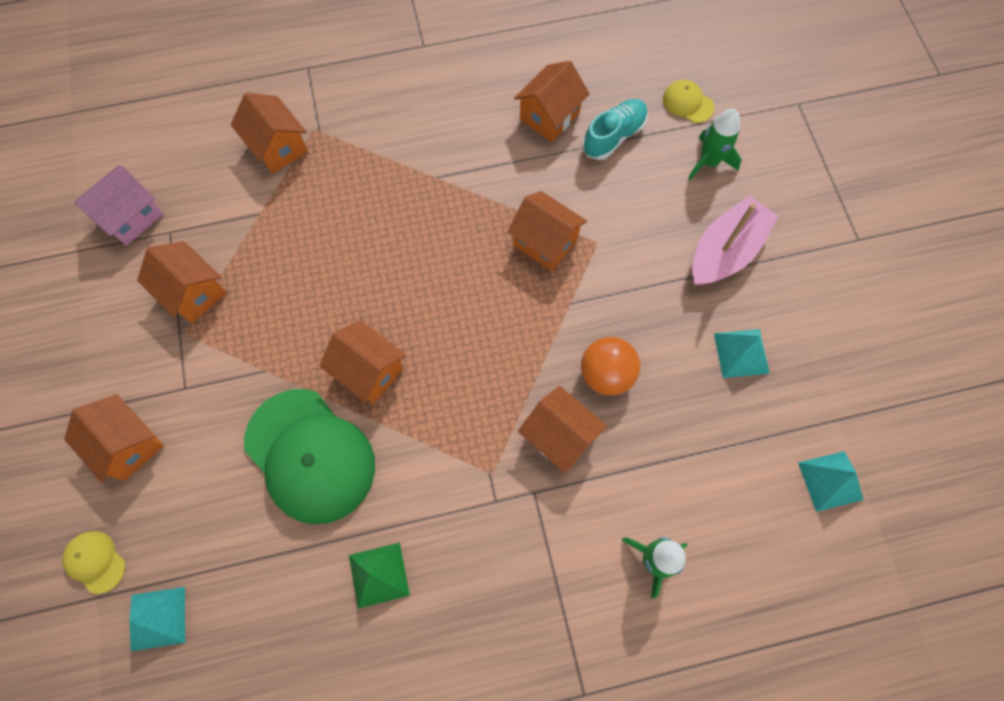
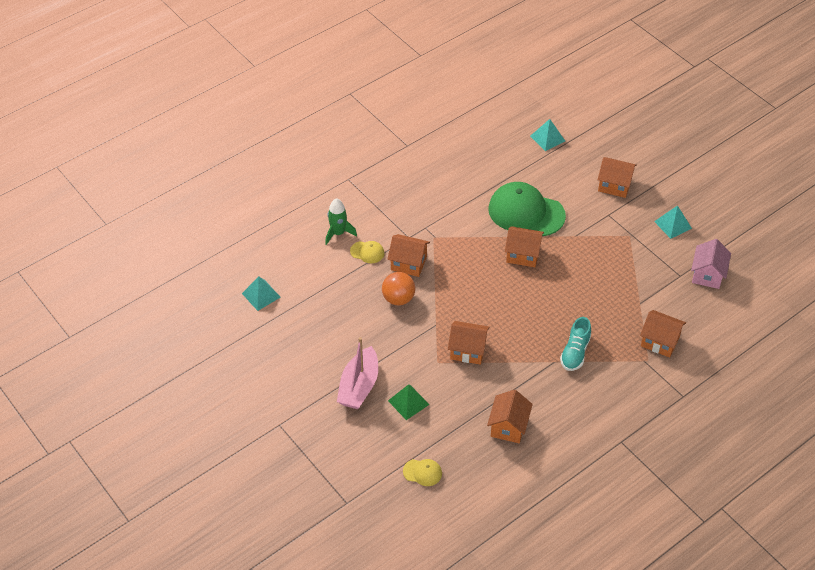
camera: 155 degrees right, 20 degrees down
yellow cap [62,531,125,594] -> yellow cap moved to [350,241,385,263]
orange house [137,241,227,323] -> none
green pyramid [349,543,410,609] -> green pyramid moved to [388,384,430,420]
turquoise shoe [583,99,648,160] -> turquoise shoe moved to [560,317,591,371]
green rocket [688,109,742,181] -> none
turquoise pyramid [714,329,770,378] -> turquoise pyramid moved to [654,205,692,239]

